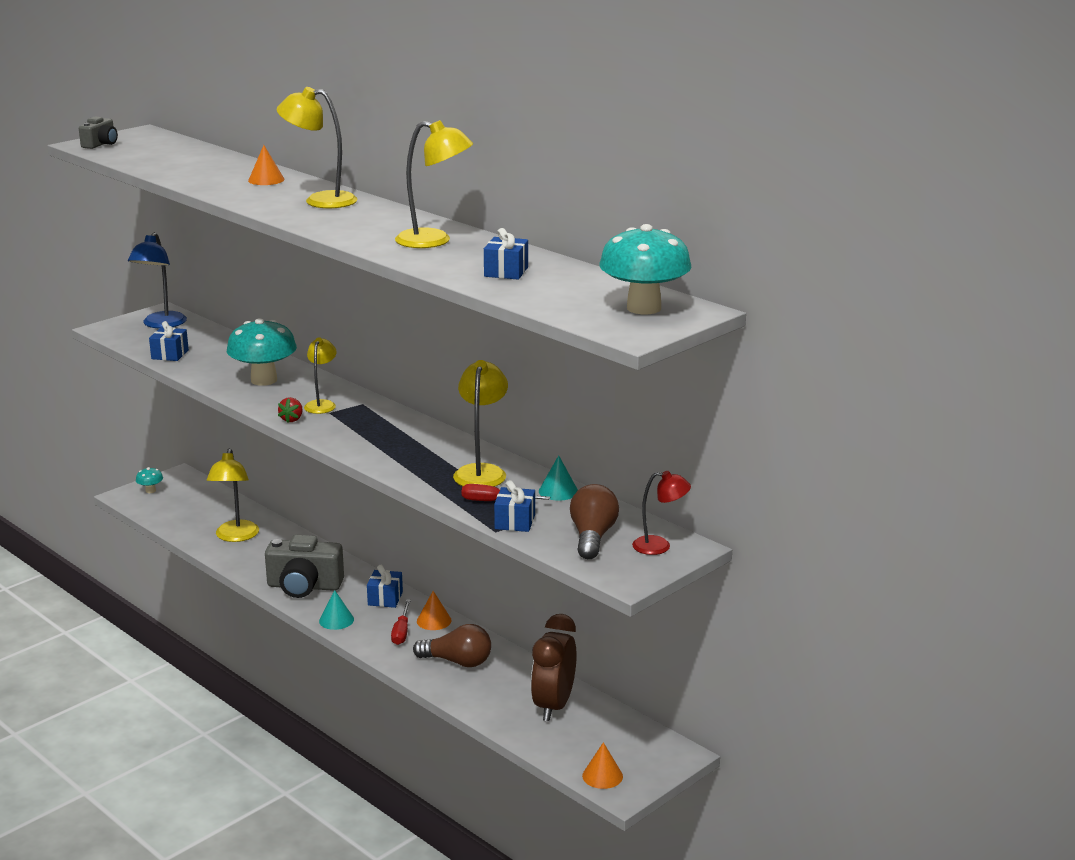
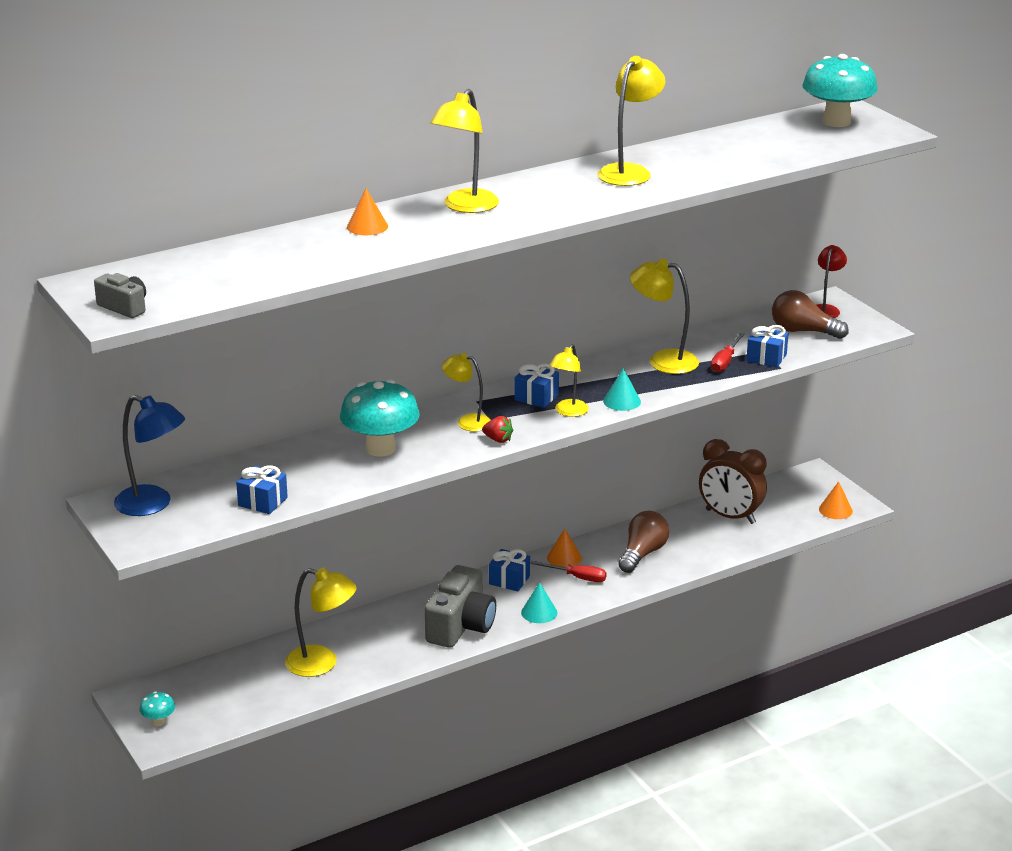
camera: 75 degrees left, 5 degrees up
blue gift [484,228,528,279] -> blue gift moved to [514,364,559,408]
turquoise cone [539,455,578,500] -> turquoise cone moved to [603,368,641,411]
none -> yellow lamp [549,344,589,417]

